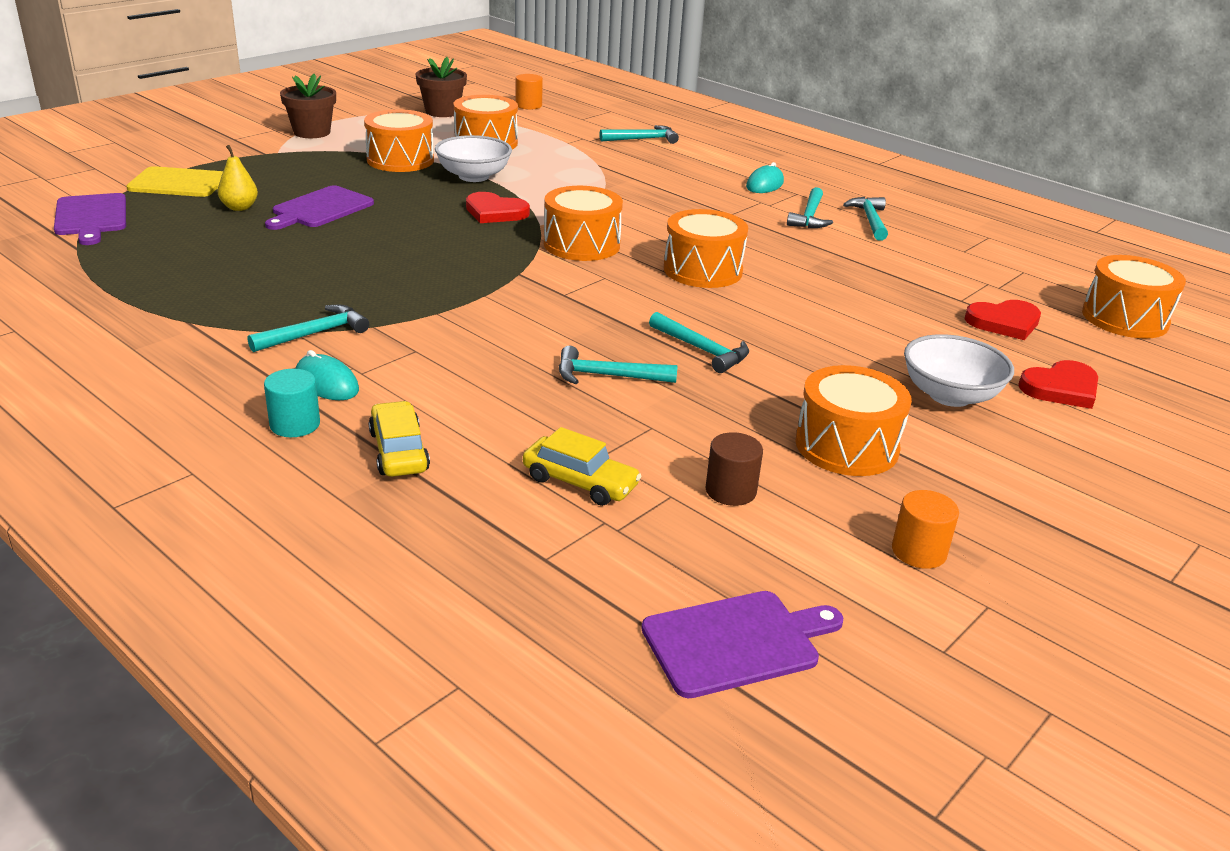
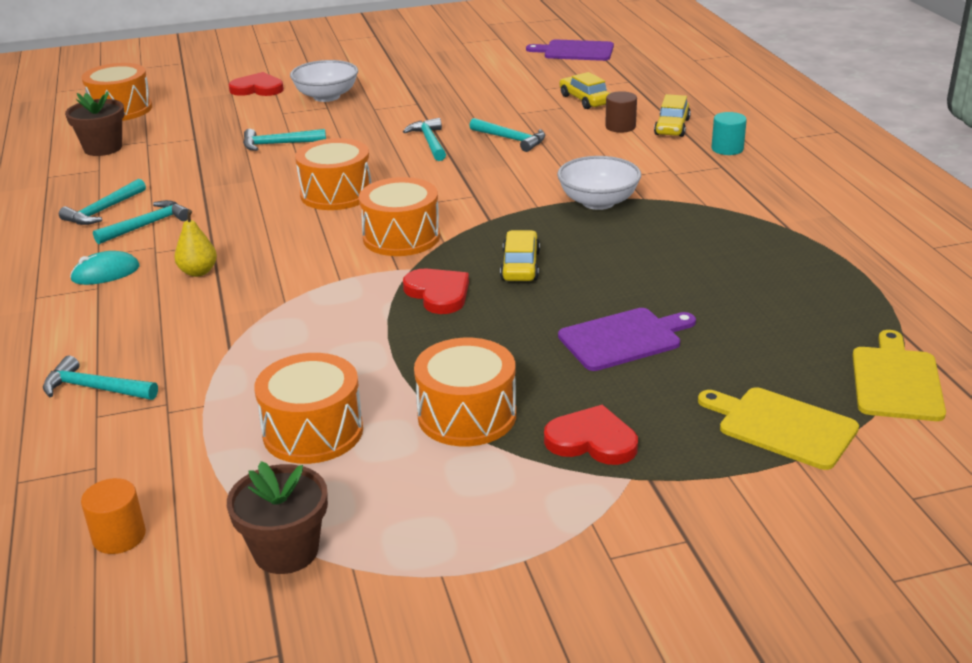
camera: 145 degrees left, 0 degrees up
purple cutting board [54,193,126,245] -> yellow cutting board [853,330,946,421]
yellow pear [218,145,258,211] -> yellow pear moved to [174,210,217,277]
turquoise hammer [247,305,369,352] -> turquoise hammer moved to [243,129,326,151]
brown flower pot [280,74,336,138] -> brown flower pot moved to [65,91,124,156]
turquoise mouse [295,350,359,400] -> none
white bowl [435,135,512,182] -> white bowl moved to [557,156,641,210]
brown cylinder [705,432,763,506] -> brown cylinder moved to [605,91,637,133]
orange drum [795,365,912,476] -> none
orange cylinder [892,490,959,569] -> none
red heart [965,300,1041,340] -> red heart moved to [544,405,638,465]
none -> yellow car [500,230,540,281]

